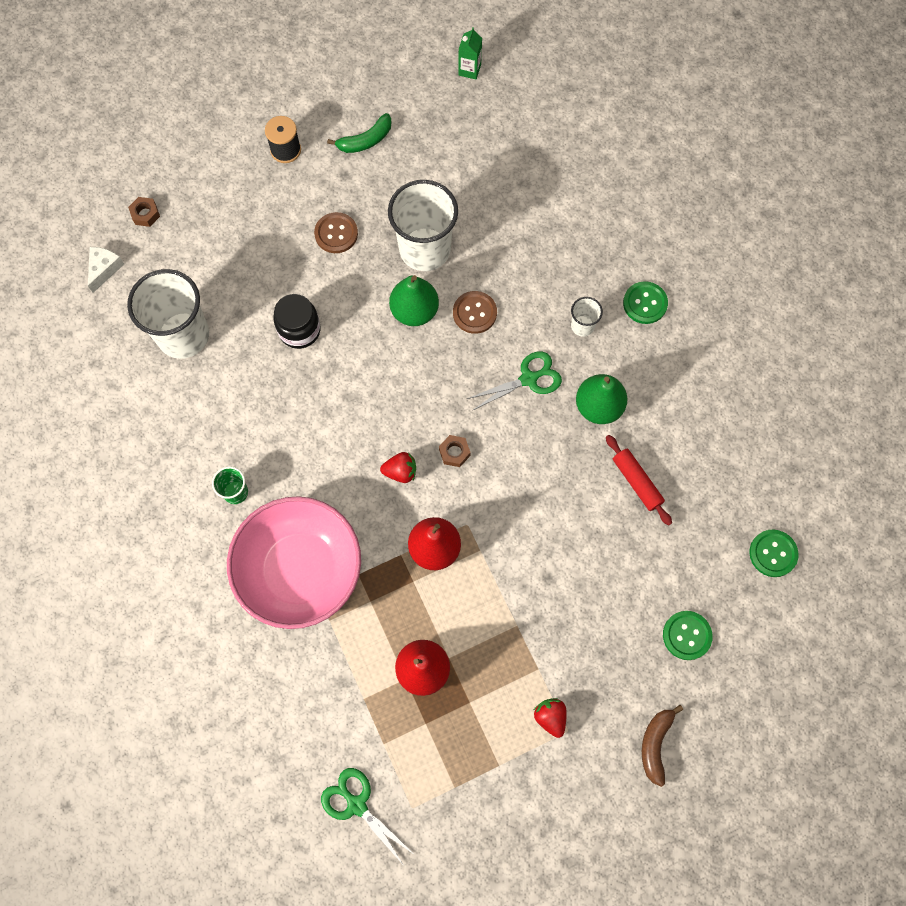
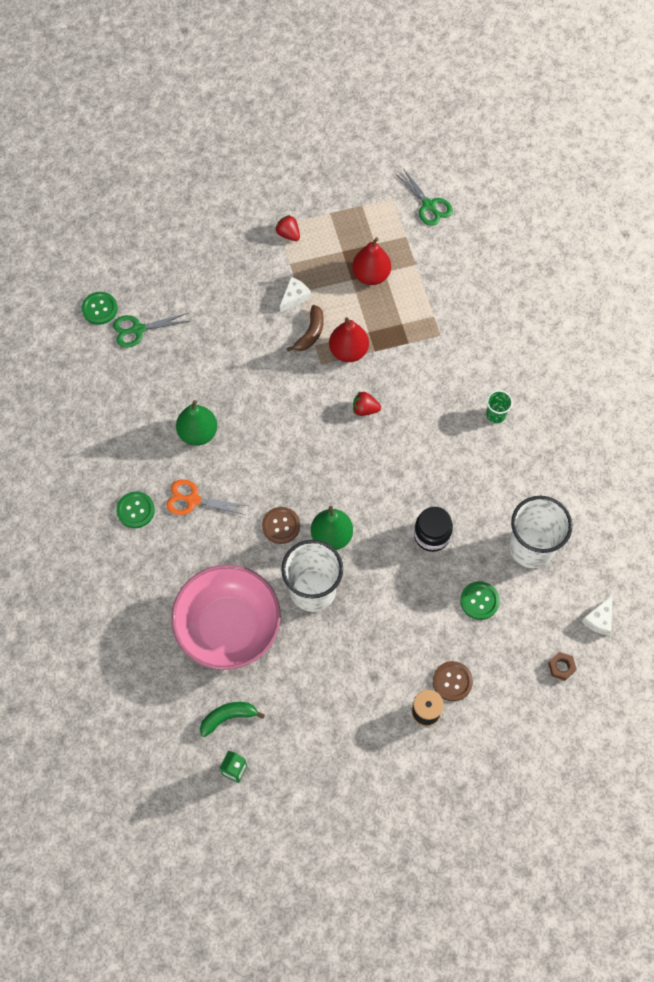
camera: 170 degrees left, 5 degrees down
pink bowl [227,496,361,629] -> pink bowl moved to [171,565,281,670]
brown button [314,212,358,253] -> brown button moved to [433,661,473,701]
green banana [327,113,391,153] -> green banana moved to [200,702,265,737]
brown nut [439,435,471,467] -> none
green scissors [467,351,562,411] -> green scissors moved to [113,313,189,348]
red strawberry [534,698,567,738] -> red strawberry turned 150 degrees clockwise [275,215,300,241]
white cup [571,297,603,337] -> orange scissors [166,479,248,515]
red rolling pin [606,435,672,526] -> none
brown banana [642,705,683,787] -> brown banana moved to [287,305,323,351]
green button [663,611,713,660] -> green button moved to [460,581,500,620]
none -> white cheese [280,277,311,312]

